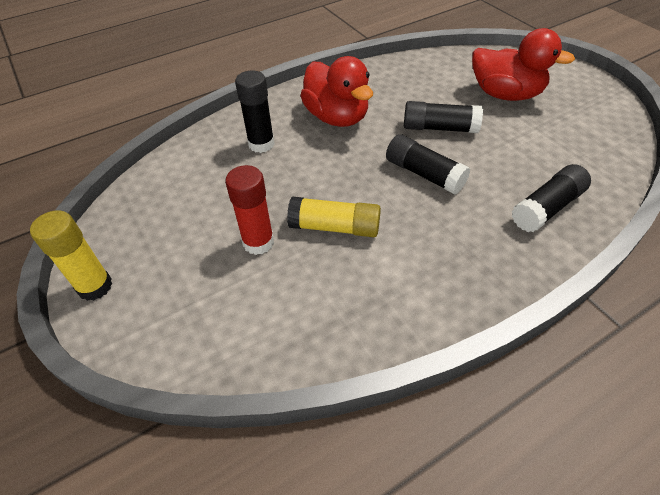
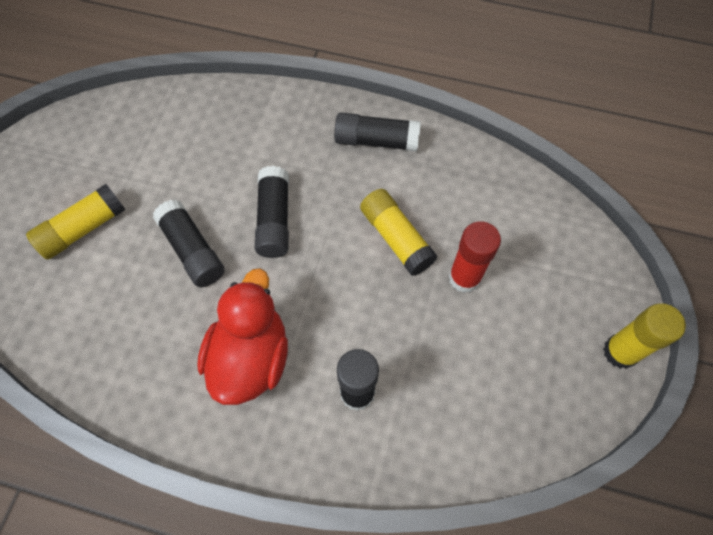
camera: 135 degrees left, 15 degrees up
red duck [472,28,575,101] -> yellow glue stick [26,184,126,260]
black glue stick [512,164,591,232] -> black glue stick moved to [334,113,421,151]

